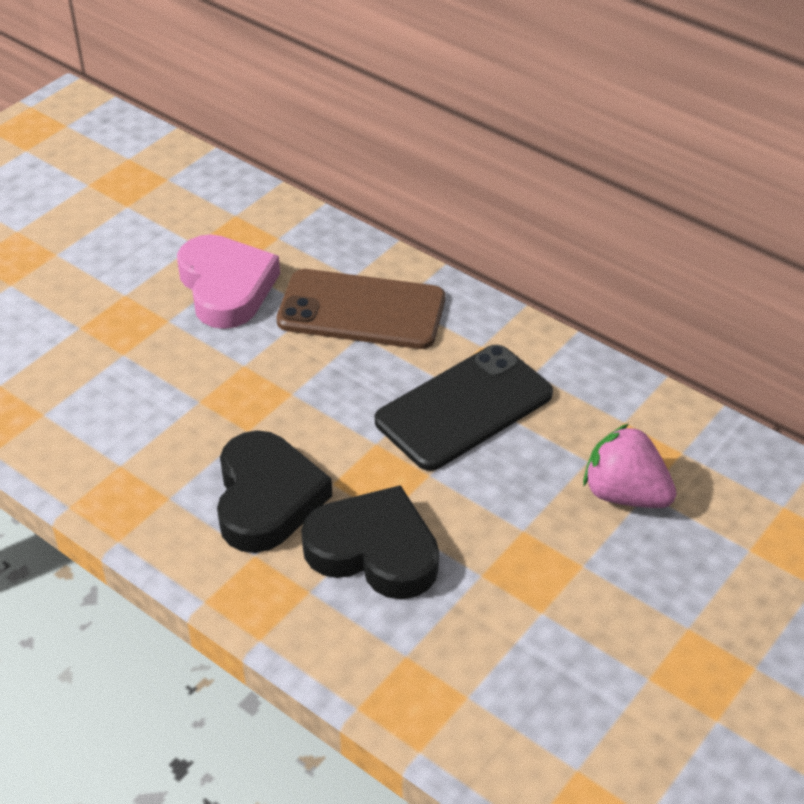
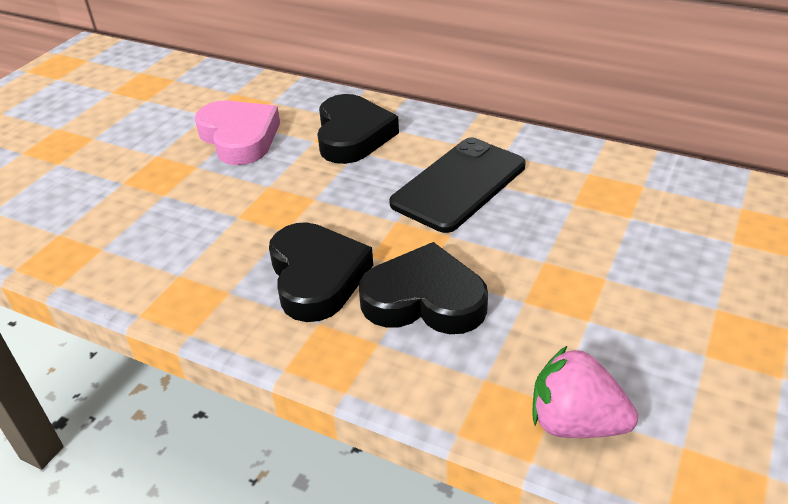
camera: 10 degrees left, 5 degrees down
brown phone [277,269,445,349] -> black heart [317,94,399,164]
pink strawberry [583,424,677,508] -> pink strawberry moved to [532,345,638,438]

